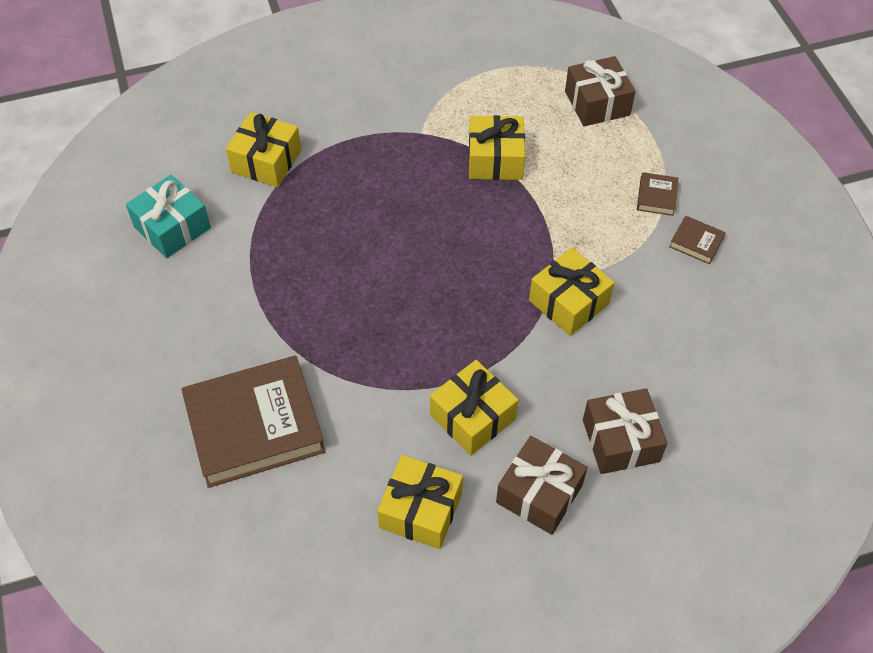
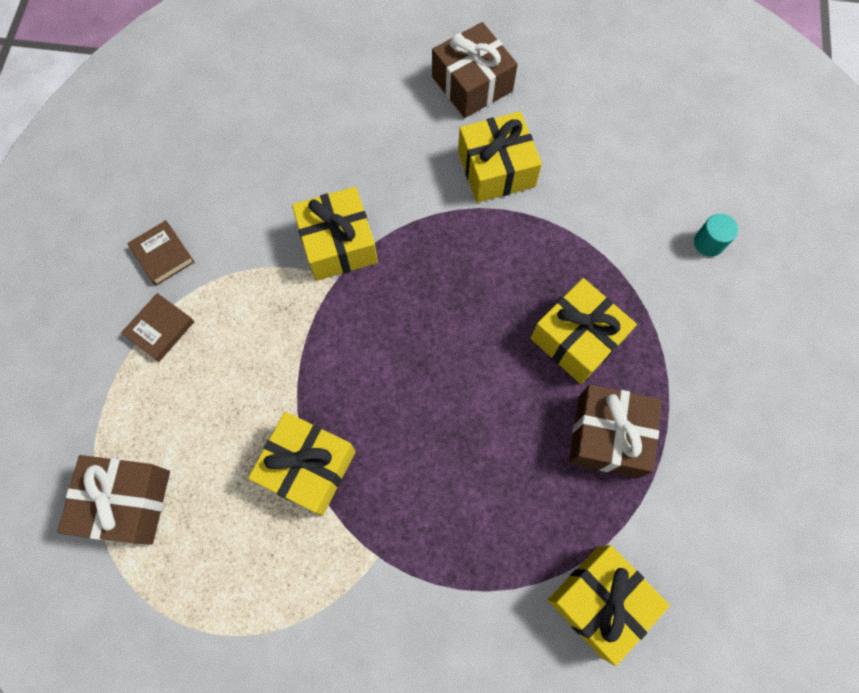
camera: 155 degrees left, 15 degrees up
turquoise gift [126,175,211,258] -> none
brown book [181,356,326,488] -> turquoise cylinder [694,214,738,257]
yellow gift [377,455,463,549] -> yellow gift moved to [531,278,637,384]
brown gift [583,388,668,474] -> brown gift moved to [569,384,662,478]

